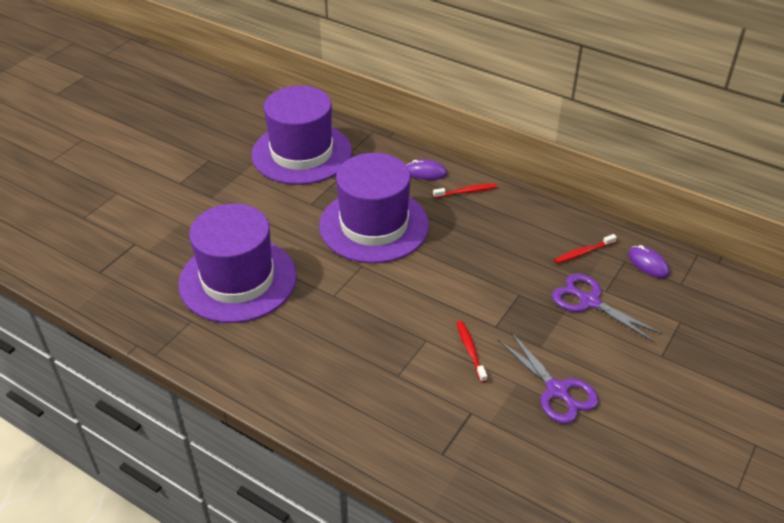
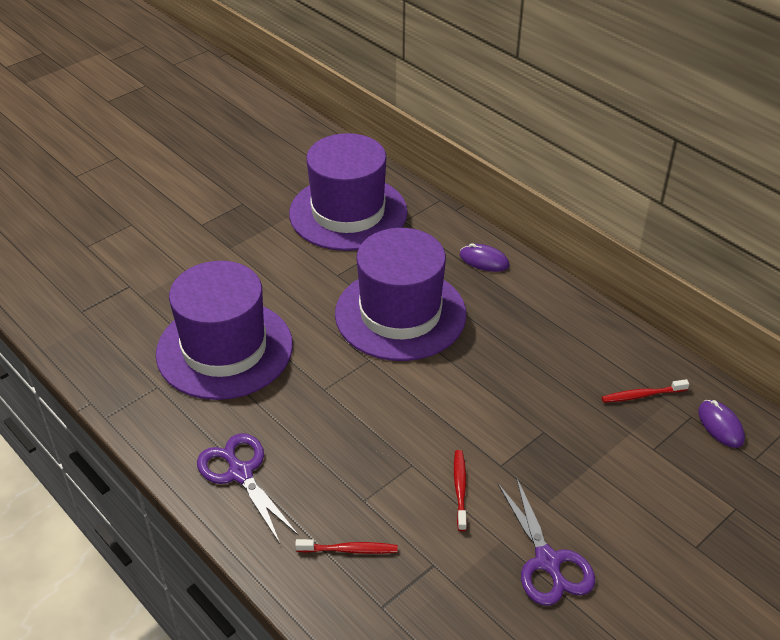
camera: 15 degrees right, 0 degrees up
red toothbrush [433,183,497,198] -> red toothbrush moved to [295,539,398,554]
purple scissors [552,274,663,343] -> purple scissors moved to [197,433,299,544]

